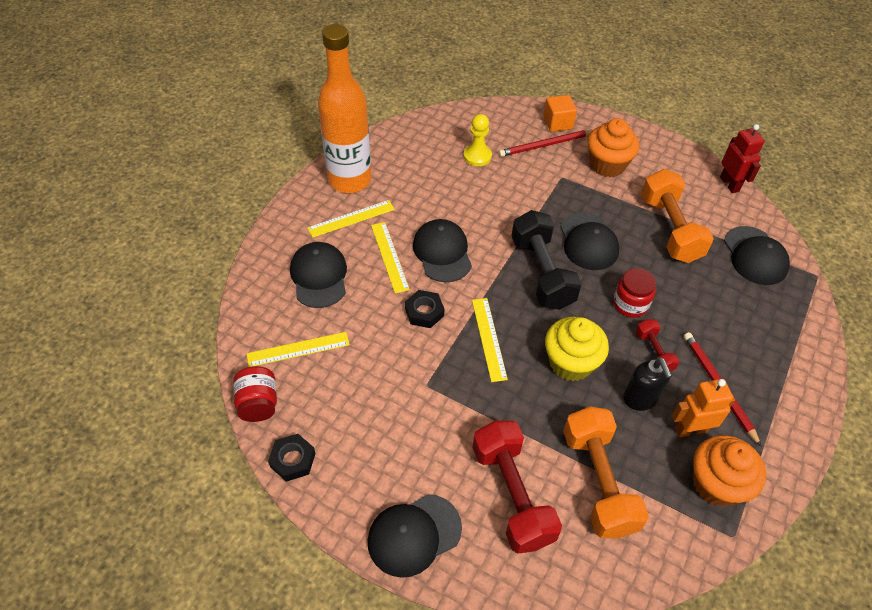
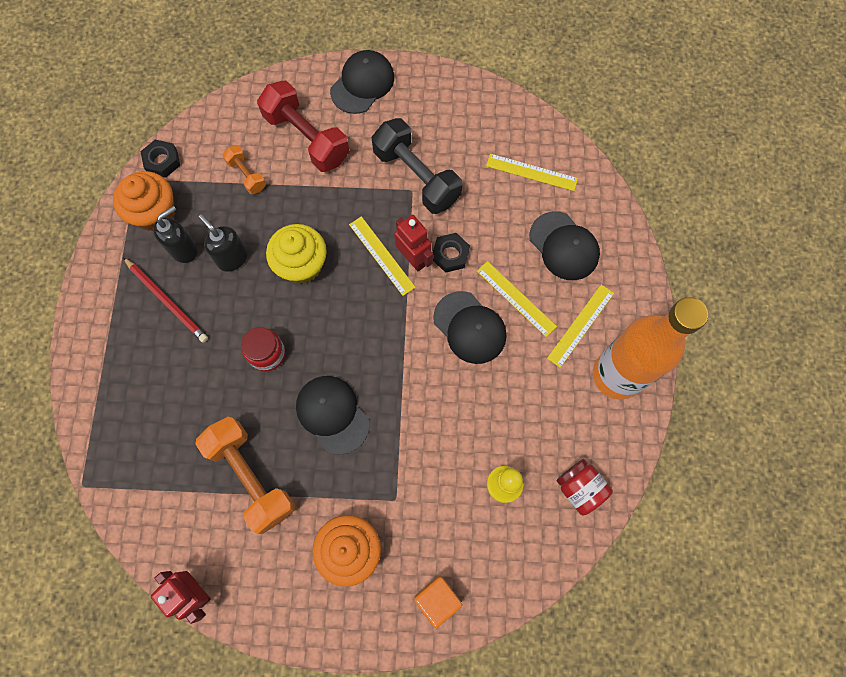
camera: 155 degrees right, 20 degrees up
red jar [233,366,277,422] -> red jar moved to [557,459,613,515]
yellow ruler [247,332,350,367] -> yellow ruler turned 60 degrees clockwise [486,154,578,191]
black nut [268,434,316,482] -> black nut moved to [140,139,180,178]
red pencil [499,130,593,157] -> none
black dumbbell [512,210,582,310] -> black dumbbell moved to [372,118,463,214]
orange dumbbell [563,407,649,538] -> orange dumbbell [222,145,266,194], size x0.51
red dumbbell [636,319,679,372] -> none
orange robot [672,379,735,438] -> black soap dispenser [153,206,197,263]
black cap [724,226,790,285] -> none
none -> red robot [394,215,433,271]

